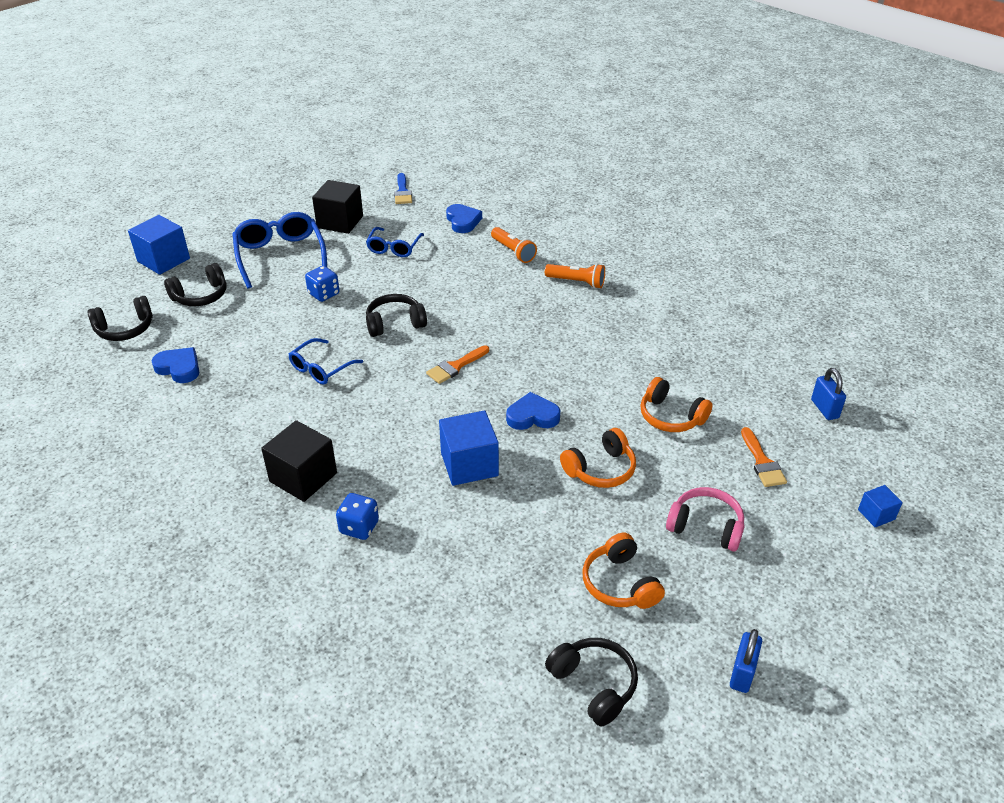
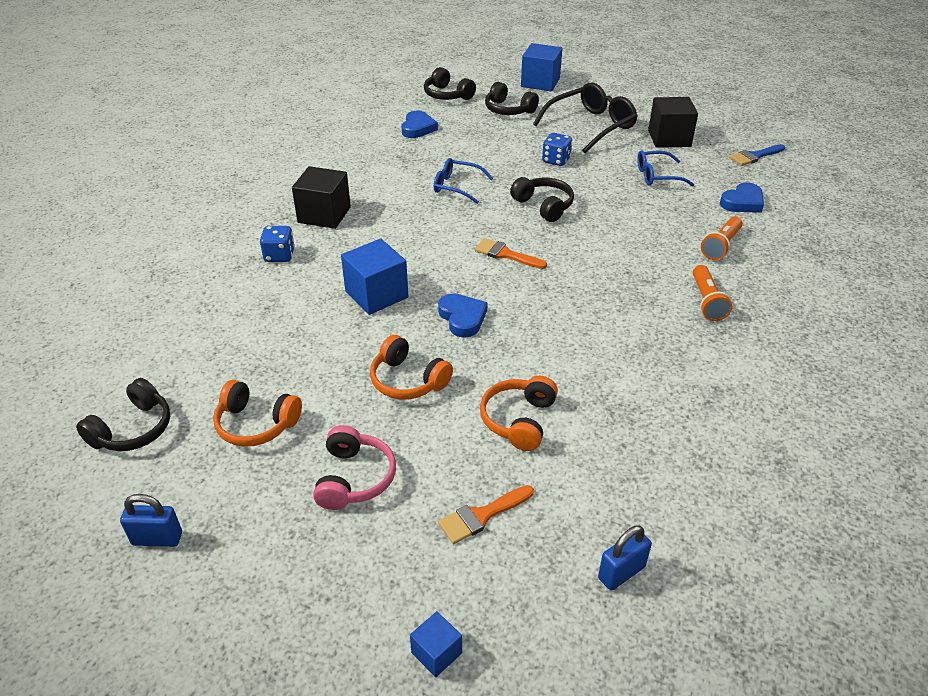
camera: 70 degrees right, 0 degrees up
blue glasses [232,212,327,289] -> black glasses [533,83,638,153]
orange headphones [582,533,665,609] -> orange headphones turned 120 degrees counterclockwise [213,380,302,447]

